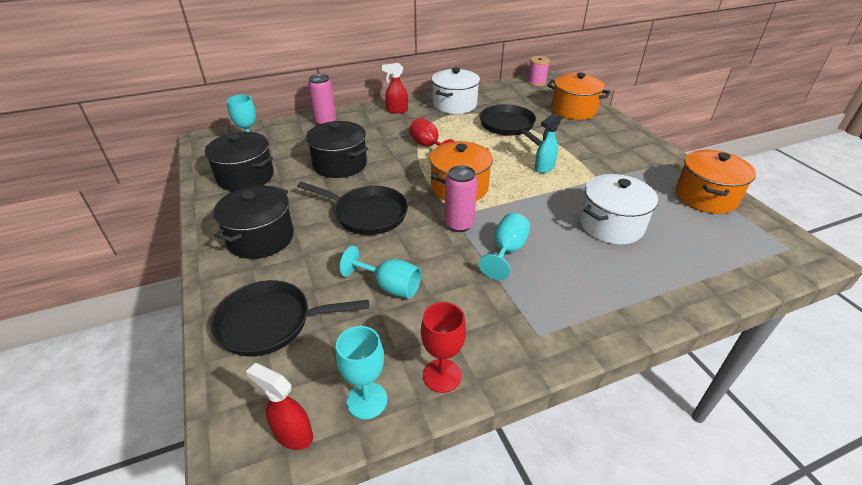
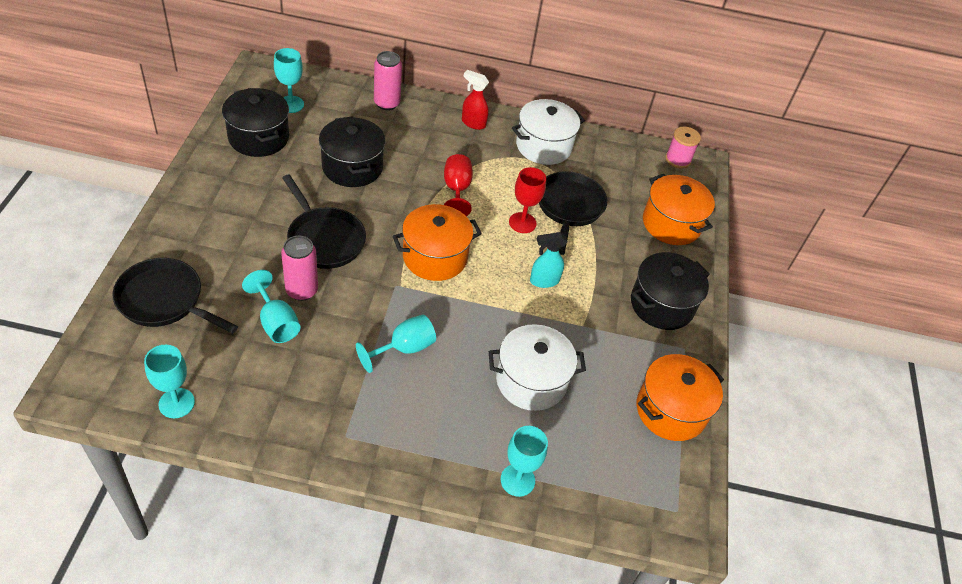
camera: 25 degrees right, 10 degrees up
black pot [213,185,294,259] -> black pot moved to [631,252,710,330]
red spray bottle [246,363,313,450] -> none
red goblet [421,302,466,393] -> red goblet moved to [509,167,546,233]
pink can [444,165,477,232] -> pink can moved to [281,236,318,301]
none -> turquoise goblet [501,426,548,497]

